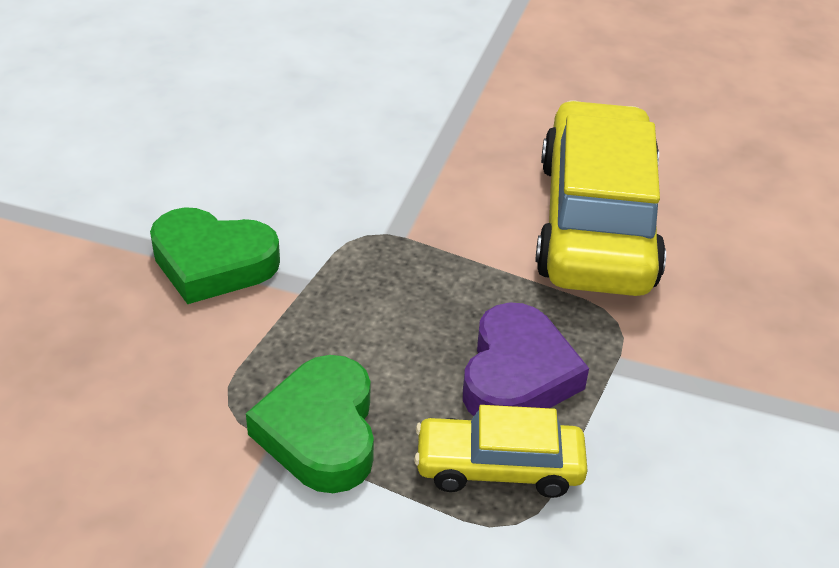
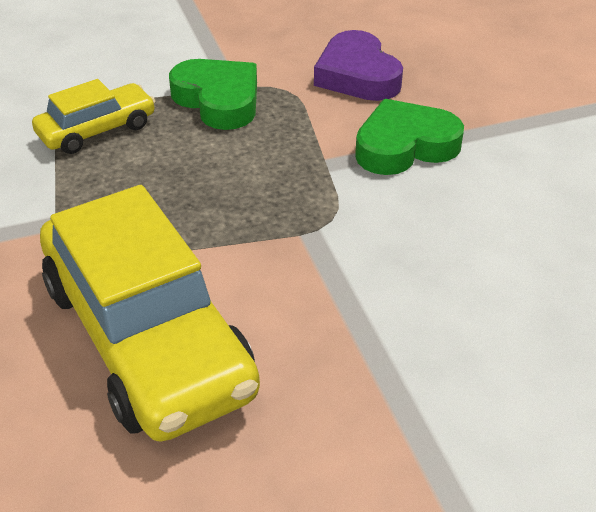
camera: 145 degrees right, 0 degrees up
purple heart [463,302,589,416] -> purple heart moved to [314,30,403,101]

